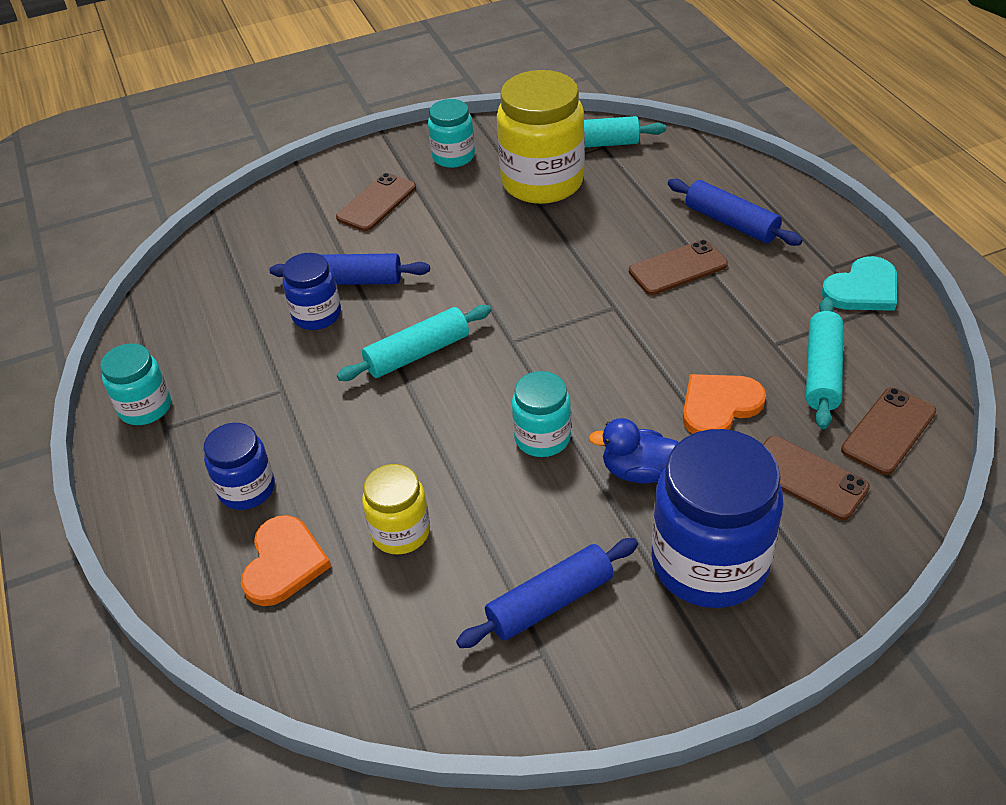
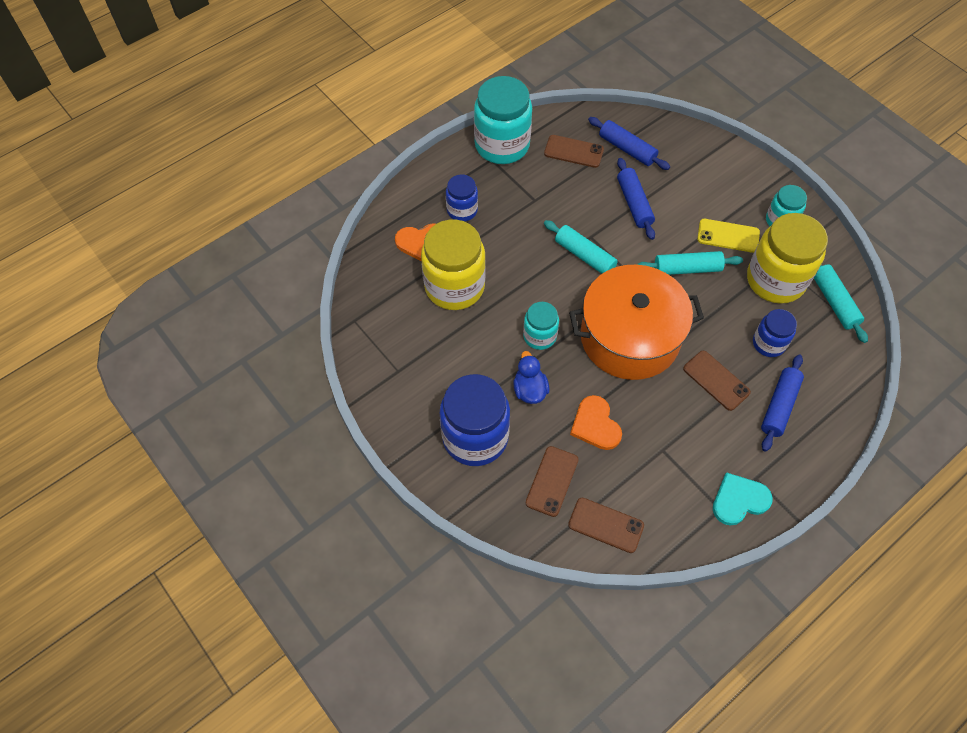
camera: 70 degrees right, 15 degrees up
turquoise jar [100,343,171,425] -> turquoise jar [474,76,532,164], size x1.85
blue jar [283,253,341,330] -> blue jar moved to [753,309,797,357]
brown phone [336,173,416,231] -> brown phone moved to [544,135,604,168]
yellow jar [362,464,430,555] -> yellow jar [421,220,486,310], size x1.85
blue rolling pin [456,538,638,648] -> blue rolling pin moved to [588,117,670,170]
orange heart [683,374,766,434] -> orange heart turned 150 degrees counterclockwise [570,395,622,450]
turquoise rolling pin [806,297,843,429] -> turquoise rolling pin moved to [636,251,743,275]
turquoise heart [821,256,897,311] -> turquoise heart turned 120 degrees clockwise [713,472,773,526]
none -> orange pot [569,265,704,380]
none -> yellow phone [697,219,760,253]

